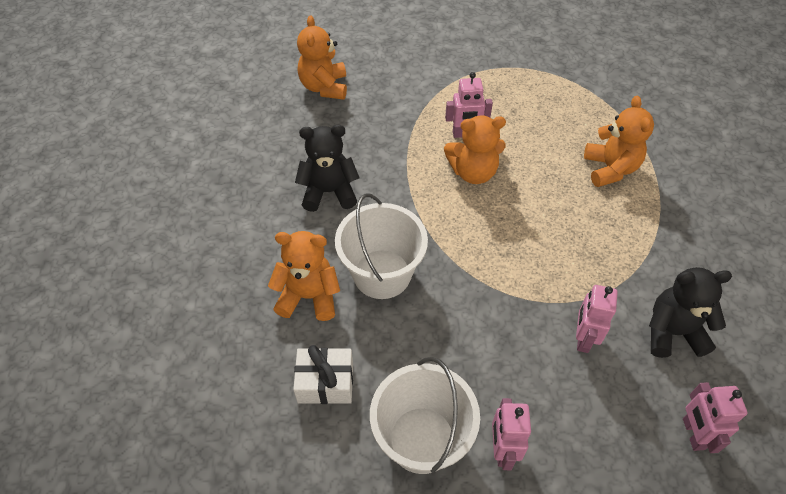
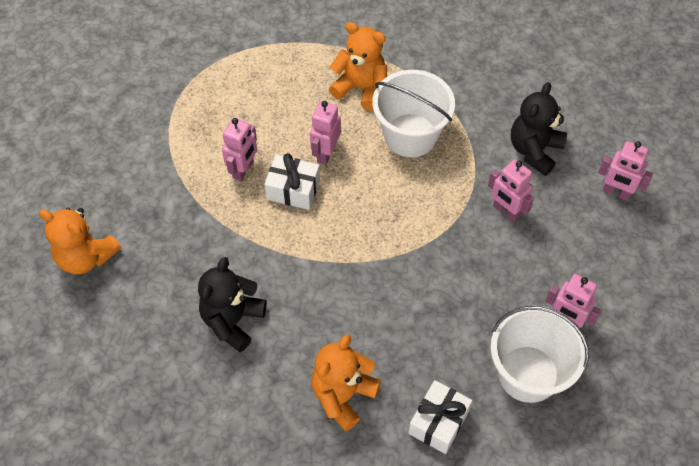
camera: 60 degrees left, 5 degrees up
white bucket [335,193,428,299] -> white bucket moved to [372,70,455,157]
orange teddy bear [444,115,506,184] -> white gift [264,153,320,210]
none -> pink robot [310,101,341,165]

